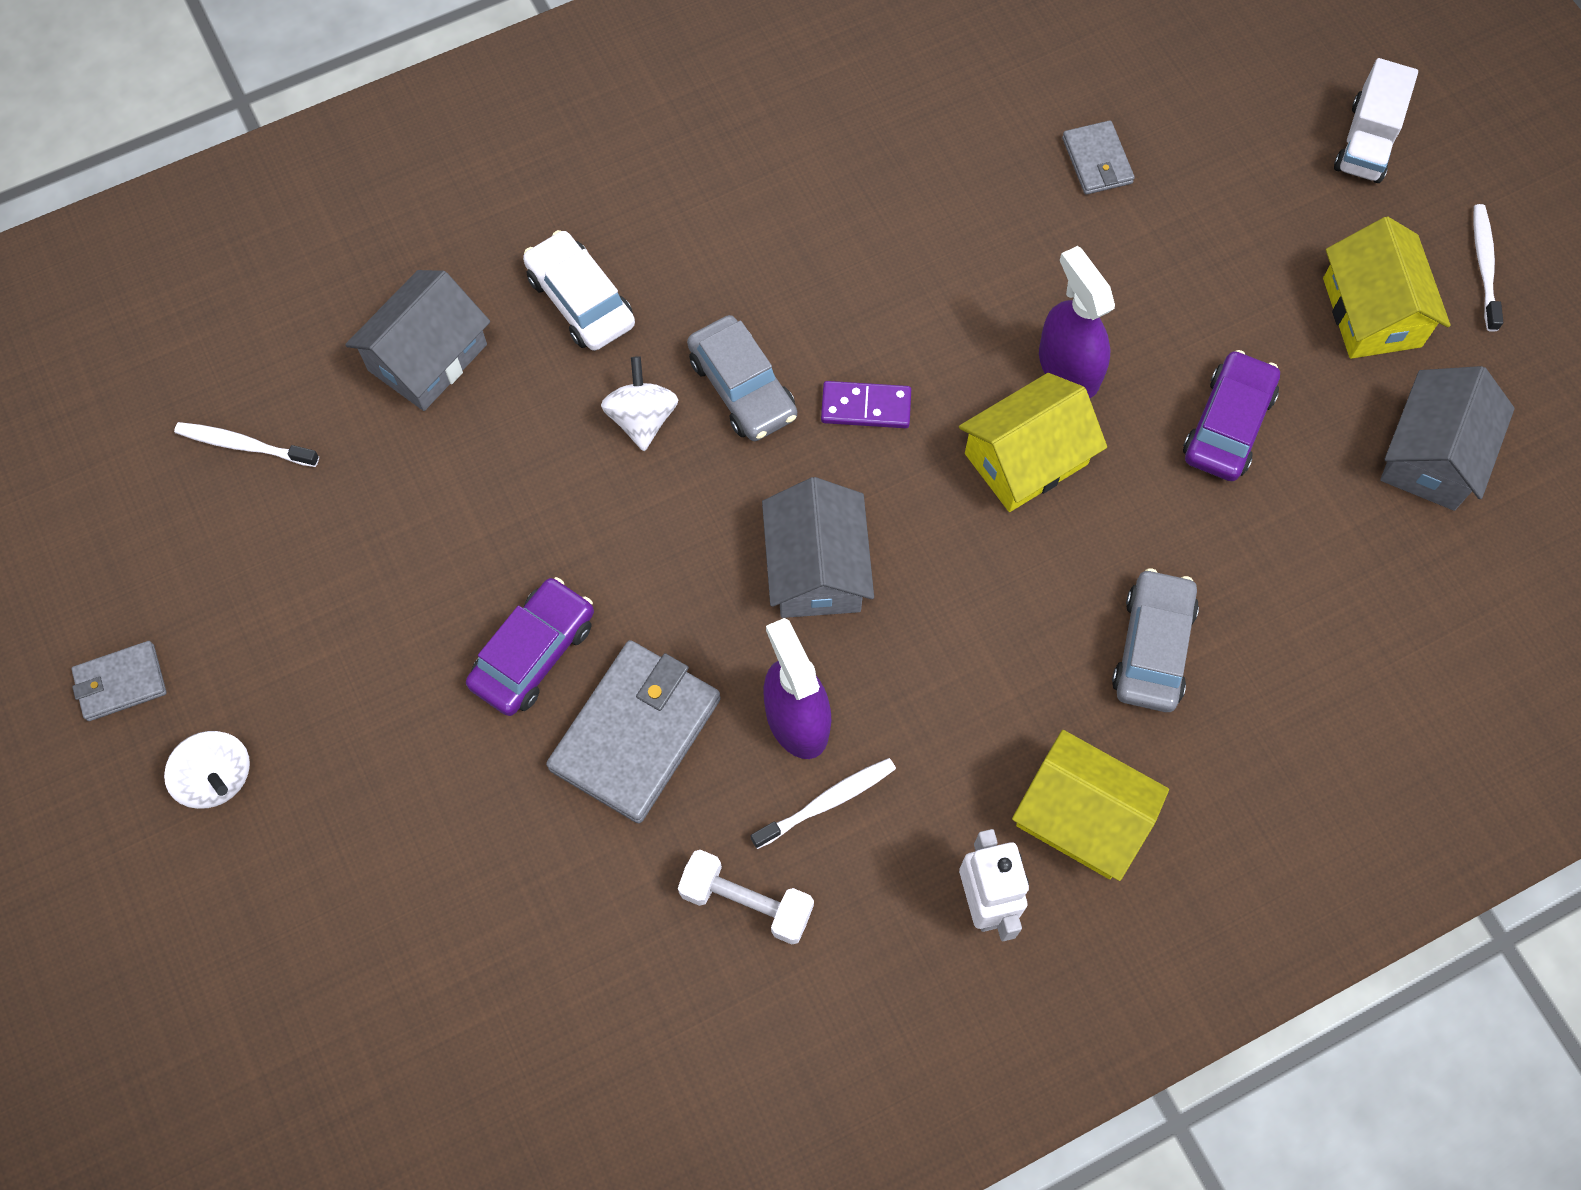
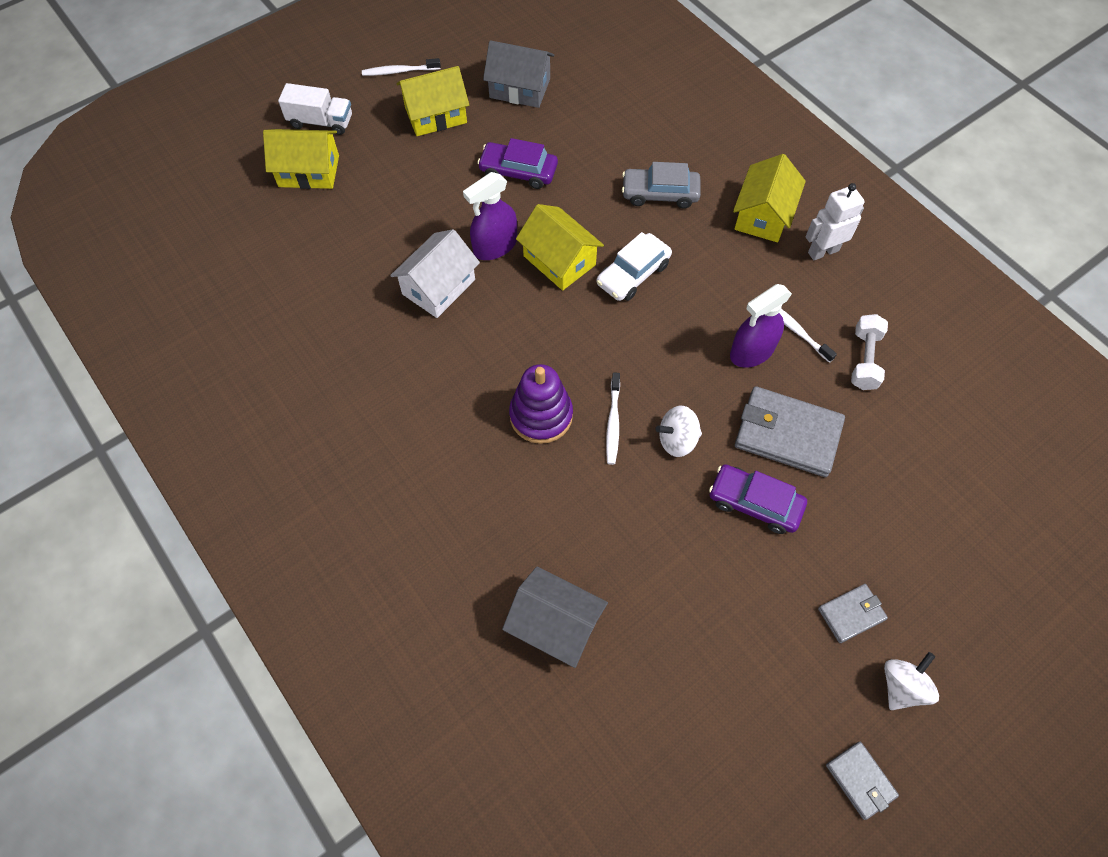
camera: 100 degrees left, 5 degrees down
white toothbrush [174,422,319,467] -> white toothbrush moved to [606,373,620,465]
white car [523,230,635,351] -> white car moved to [596,232,672,301]
white spinning top [601,356,679,451] -> white spinning top moved to [655,406,702,457]
grey car [687,315,797,441] -> purple stacking toy [509,364,573,444]
grey house [762,477,874,618] -> none
purple domino [821,381,911,428] -> none
grey wallet [1062,120,1135,195] -> grey wallet moved to [818,584,888,643]
none -> yellow house [263,129,339,189]
none -> white house [390,229,480,318]

